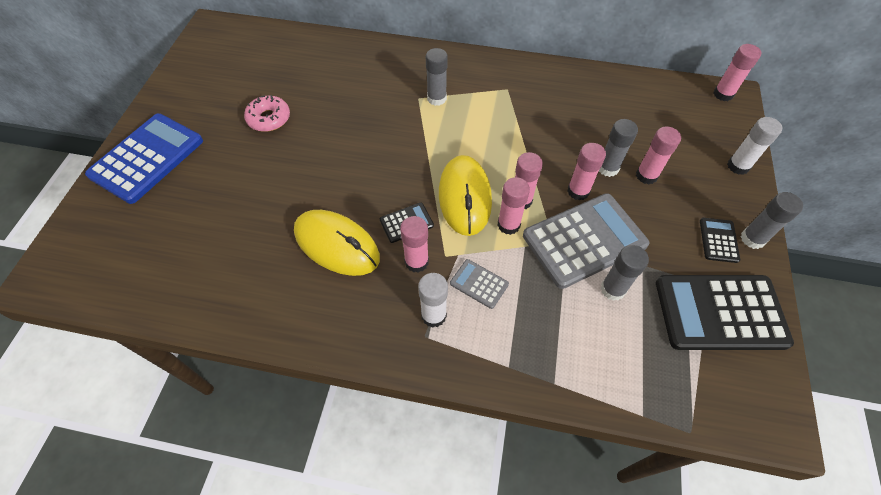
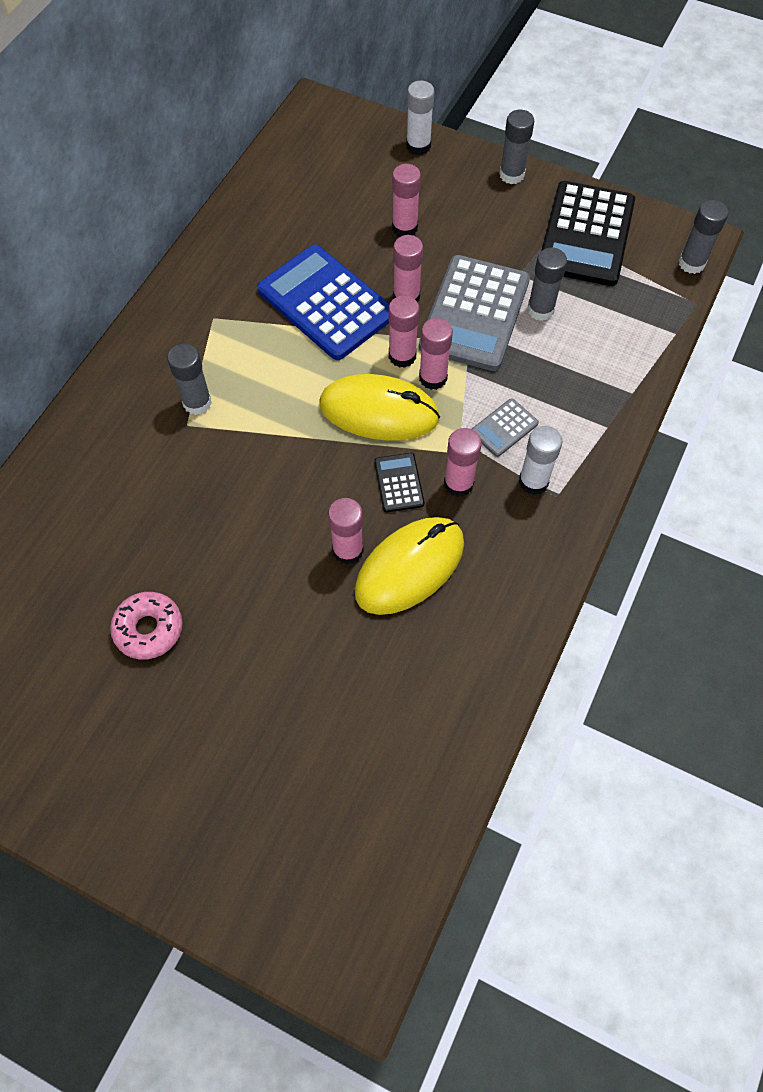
camera: 75 degrees left, 5 degrees up
blue calculator [85,114,203,204] -> blue calculator moved to [257,245,390,360]
grey calculator [523,193,649,289] -> grey calculator turned 150 degrees counterclockwise [419,255,530,371]
grey glue stick [599,119,638,177] -> grey glue stick moved to [679,200,728,274]
black calculator [700,218,740,263] -> none
pink glue stick [713,44,761,101] -> pink glue stick moved to [328,498,364,565]

